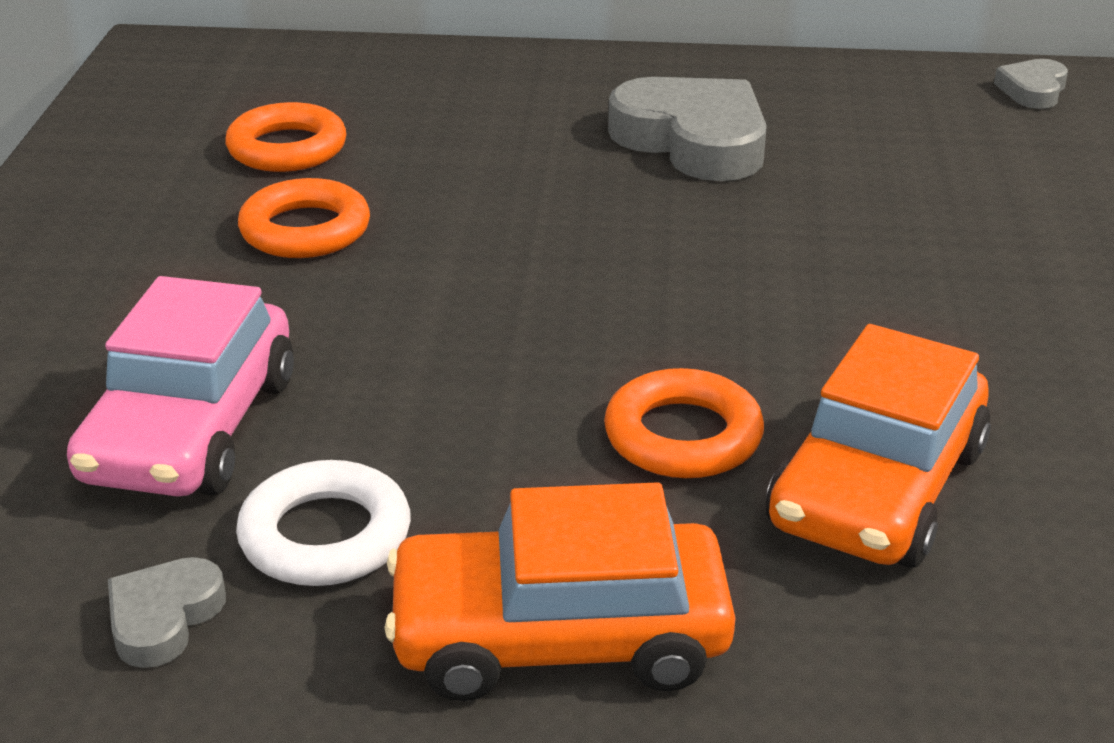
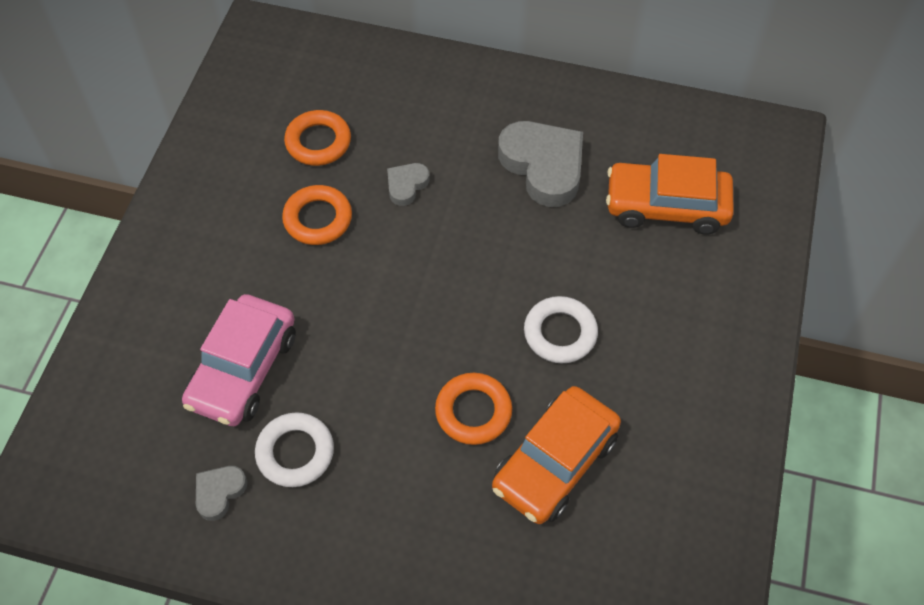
camera: 10 degrees right, 25 degrees up
orange car [384,482,735,701] -> orange car moved to [606,154,734,235]
grey heart [994,59,1068,109] -> grey heart moved to [387,163,430,206]
none -> white ring [524,296,598,363]

